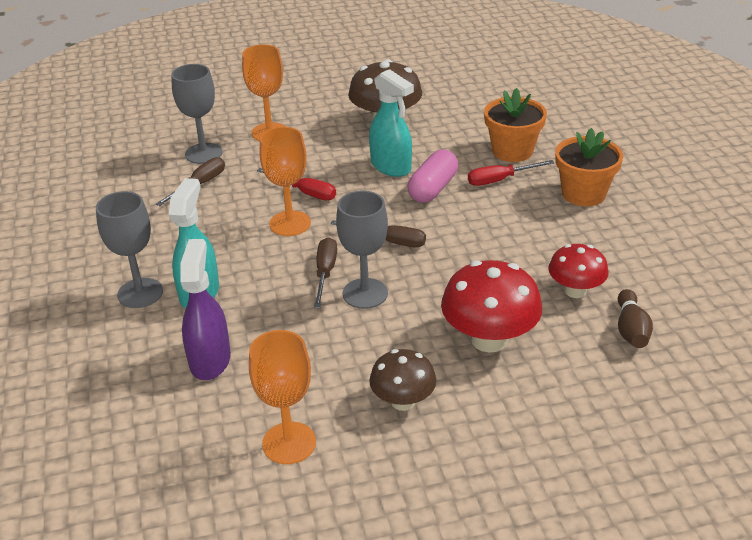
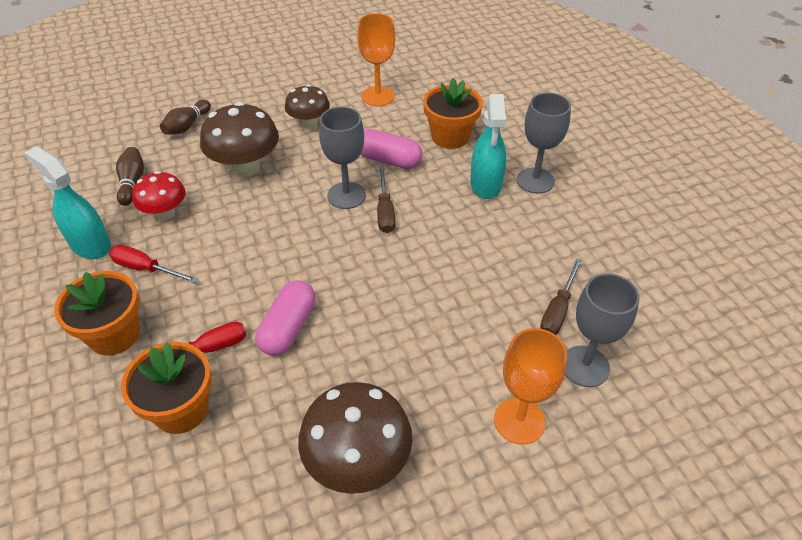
camera: 170 degrees right, 10 degrees up
purple spray bottle [180,239,231,380] -> orange flower pot [423,78,483,149]
red screwdriver [257,168,336,200] -> red screwdriver moved to [109,245,198,283]
orange goblet [259,127,311,236] -> none
brown screwdriver [331,220,426,247] -> none
turquoise spray bottle [369,69,414,177] -> turquoise spray bottle moved to [24,146,111,259]
red mushroom [441,260,542,353] -> brown mushroom [200,102,279,176]
none -> brown bowling pin [160,100,211,135]
none -> pink capsule [361,129,422,169]

